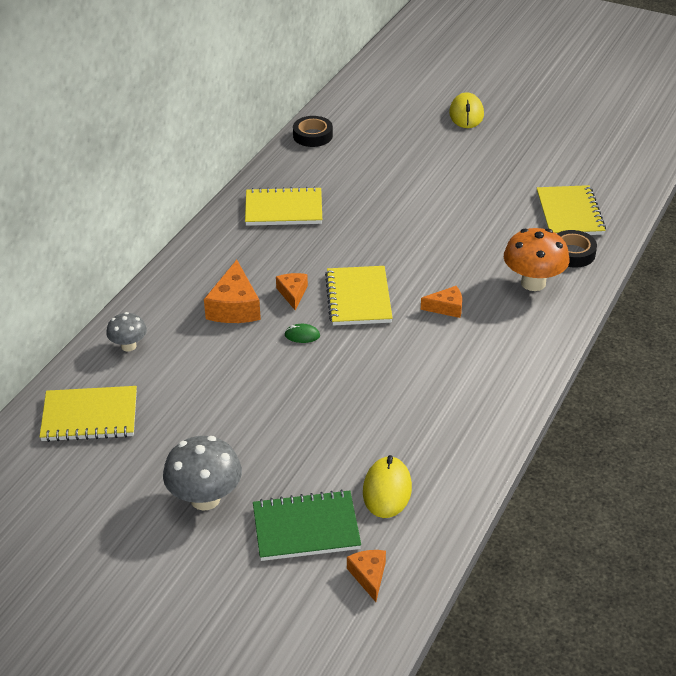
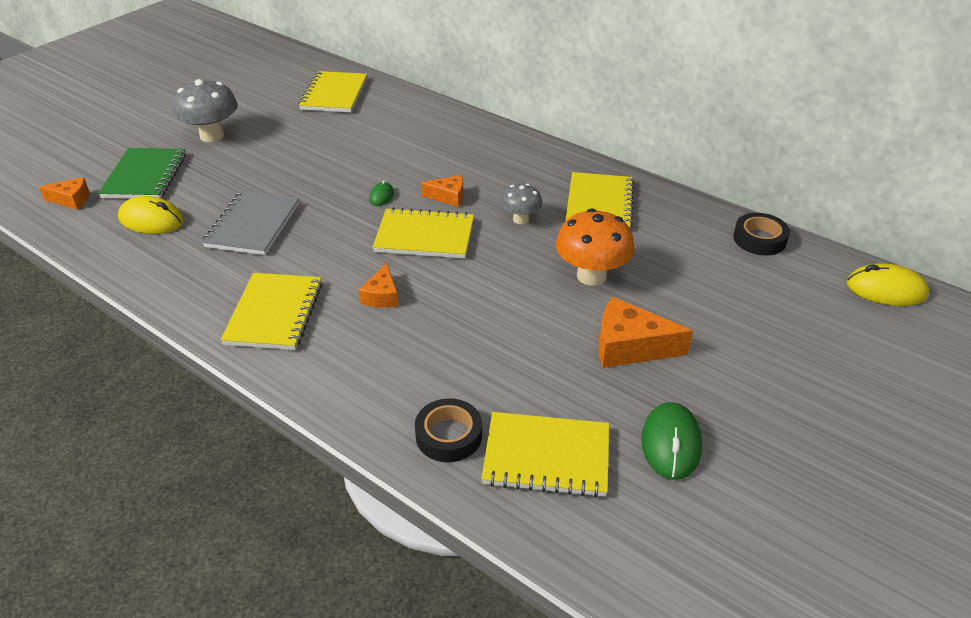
camera: 100 degrees right, 0 degrees up
grey mushroom [106,312,147,351] -> grey mushroom moved to [501,183,542,224]
orange cheese [204,260,261,323] -> orange cheese moved to [599,297,693,368]
yellow mouse [449,92,484,128] -> yellow mouse moved to [847,263,929,306]
orange mushroom [504,228,570,291] -> orange mushroom moved to [556,208,635,286]
none -> grey notebook [202,191,299,255]
none -> yellow notebook [221,273,322,350]
none -> green mouse [641,402,702,480]

